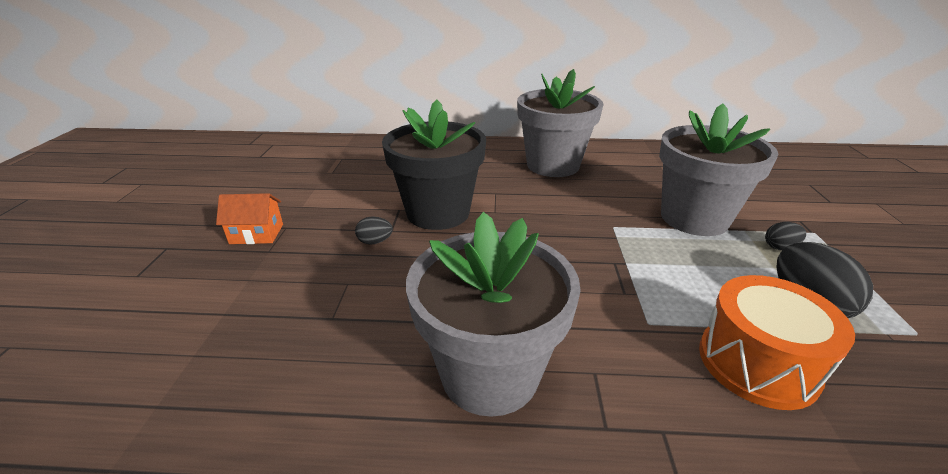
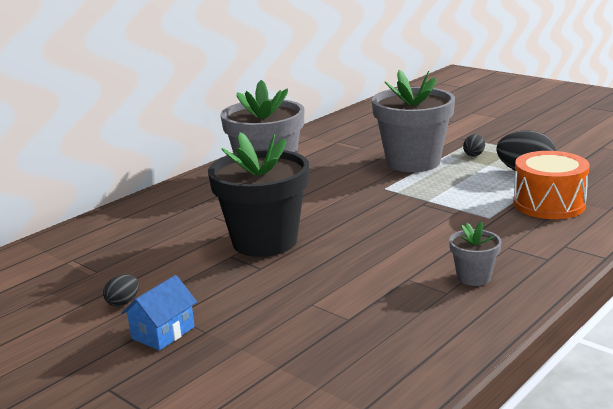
camera: 50 degrees left, 10 degrees down
orange house [216,193,283,244] -> blue house [121,275,197,351]
black egg [355,216,393,244] -> black egg moved to [103,274,139,307]
grey flower pot [406,212,581,417] -> grey flower pot [449,222,502,286], size x0.46

